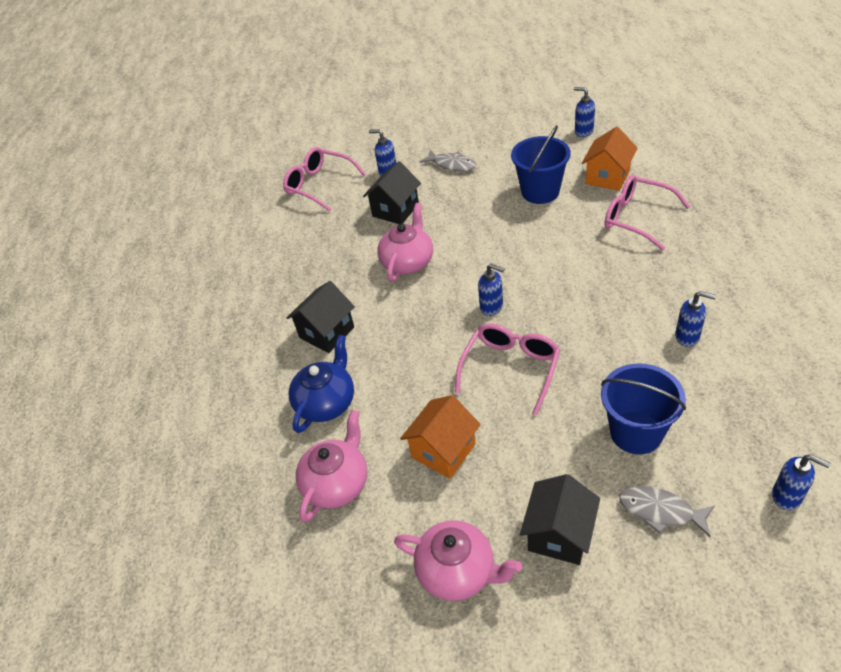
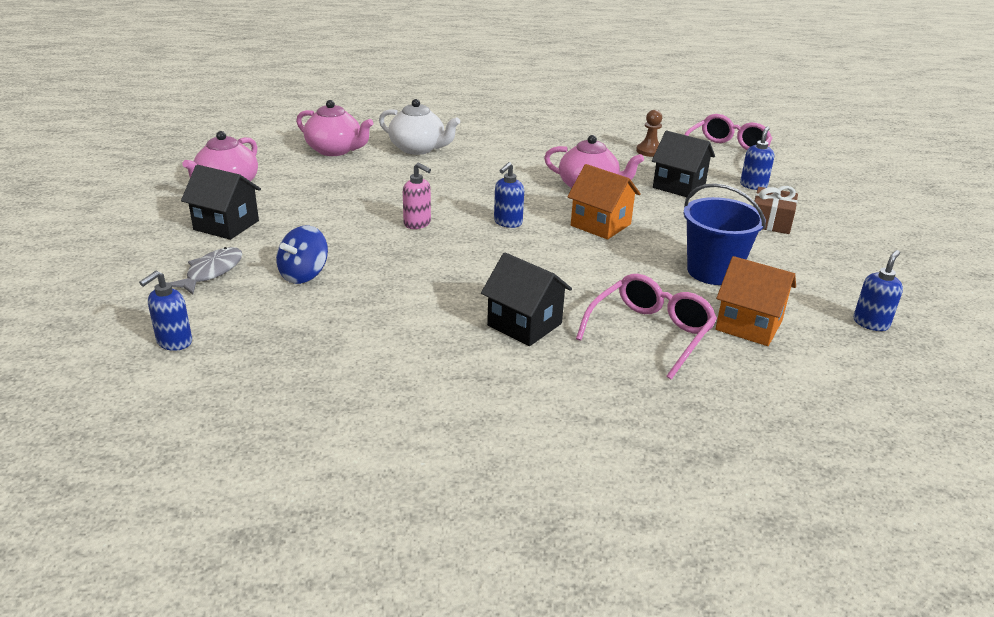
camera: 85 degrees right, 15 degrees down
black house [286,281,355,353] -> black house moved to [481,252,572,346]
blue teapot [289,335,354,433] -> white teapot [379,99,460,155]
orange house [400,395,481,479] -> orange house moved to [567,164,641,240]
grey fish [420,150,476,172] -> brown gift [753,186,798,234]
pink glasses [455,323,560,415] -> pink soap dispenser [403,163,431,229]
blue bucket [601,363,686,454] -> blue spinning top [276,225,328,284]
blue soap dispenser [675,291,716,347] -> none
none -> brown pawn [636,110,662,157]

